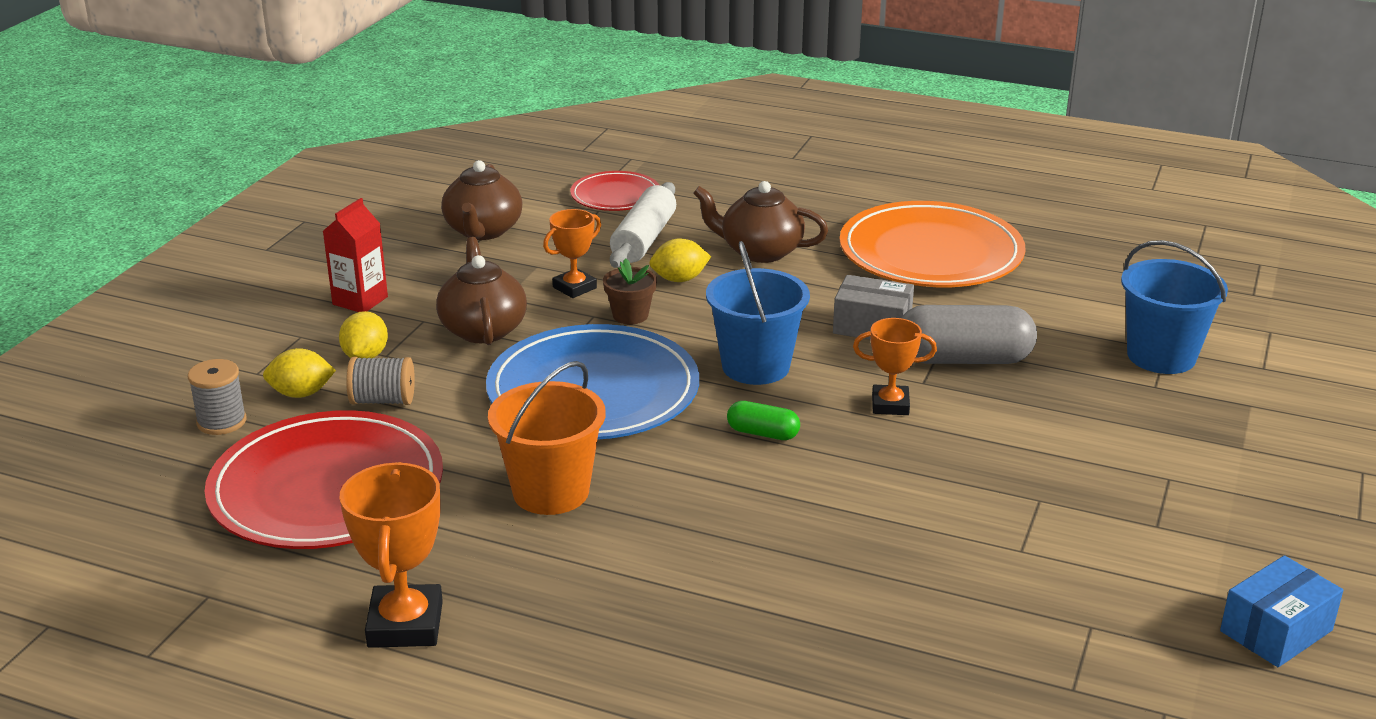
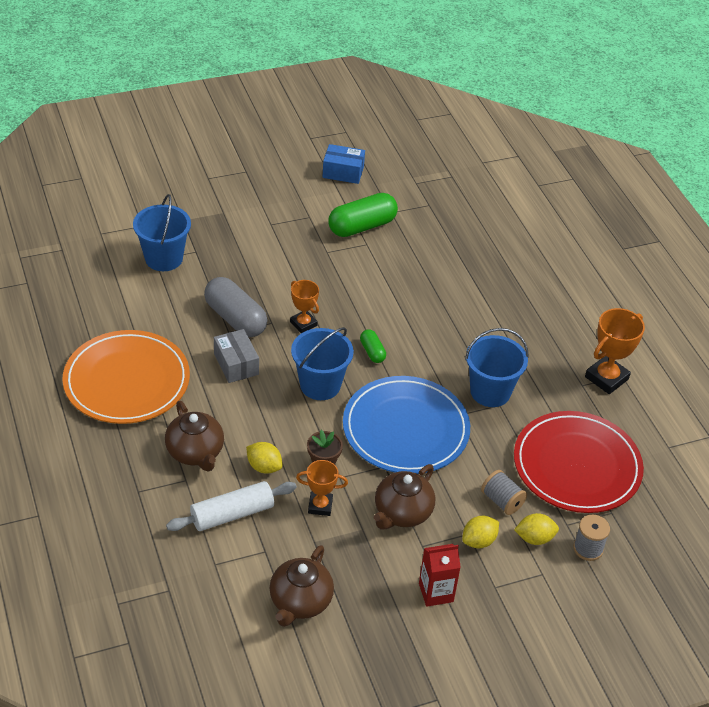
camera: 135 degrees left, 15 degrees up
yellow lemon [263,348,336,398] -> yellow lemon turned 45 degrees counterclockwise [514,513,559,545]
brown teapot [441,160,522,240] -> brown teapot turned 150 degrees clockwise [269,545,334,627]
orange bucket [488,361,606,515] -> blue bucket [465,328,529,407]
red plate [570,171,659,211] -> none
none -> green capsule [328,193,398,237]

